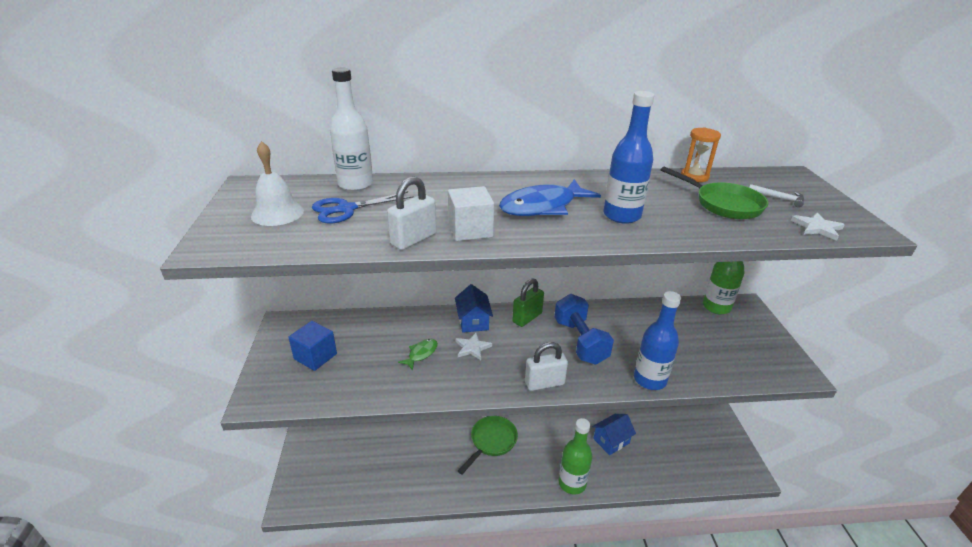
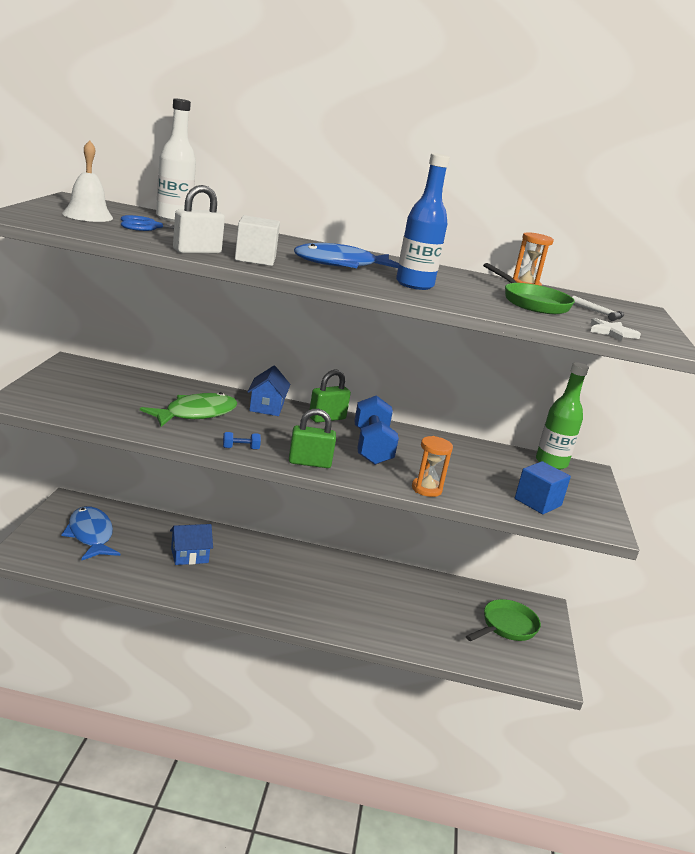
camera: 10 degrees right, 10 degrees down
blue cube [288,321,337,371] -> blue cube moved to [515,461,571,514]
green fish [398,339,438,371] -> green fish [140,392,237,427], size x1.96
white star [455,333,492,360] -> none
green pan [458,416,518,475] -> green pan moved to [466,599,541,641]
white padlock [525,342,568,391] -> green padlock [289,409,336,468]
green bottle [559,418,592,495] -> none
blue house [592,414,636,455] -> blue house moved to [170,524,213,565]
blue bottle [634,291,681,390] -> orange hourglass [412,436,453,497]
none -> blue fish [61,506,120,561]
none -> blue dumbbell [223,432,261,450]

